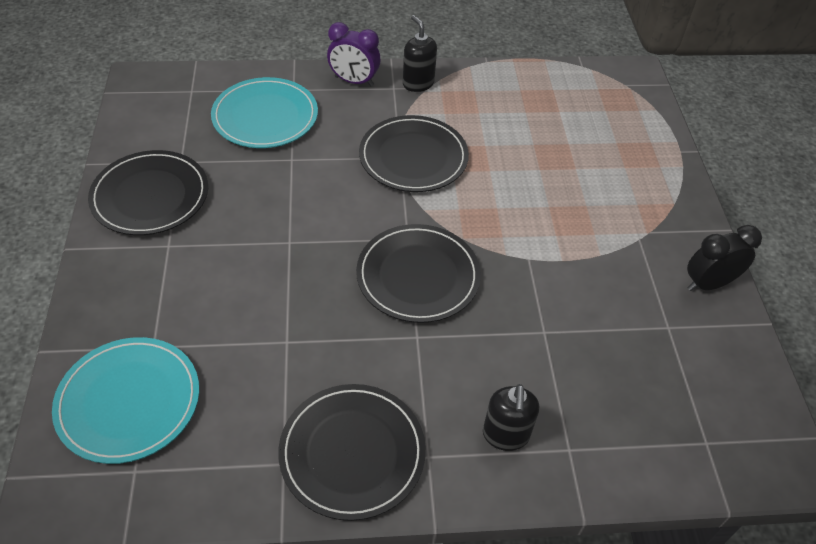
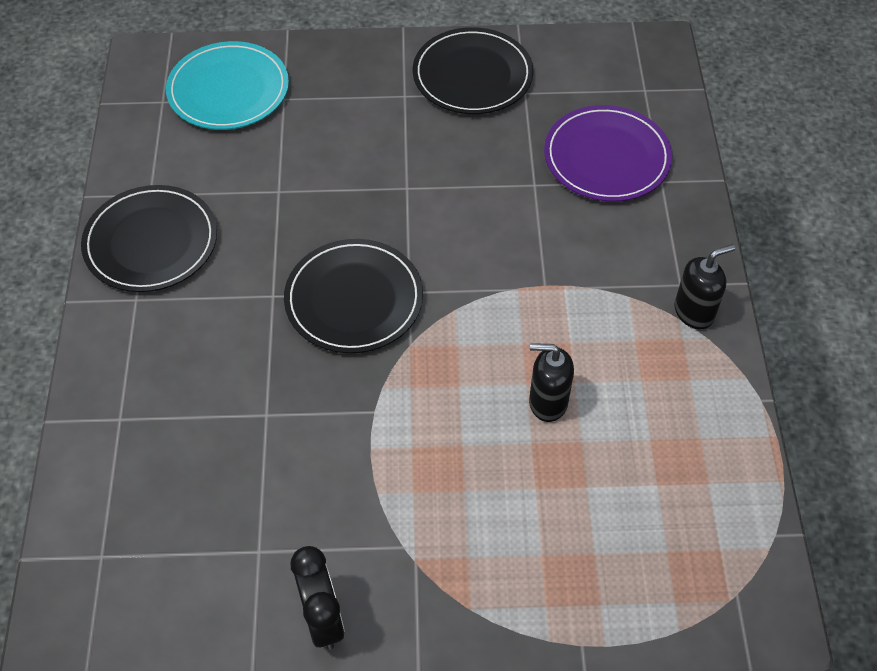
camera: 95 degrees right, 5 degrees up
turquoise plate [211,77,318,148] -> purple plate [544,105,672,202]
purple clock [327,22,381,86] -> none
black plate [359,115,469,192] -> none
black soap dispenser [483,384,539,451] -> black soap dispenser moved to [529,343,574,422]

